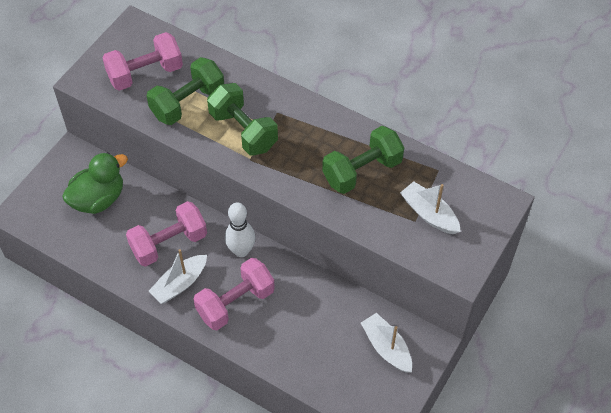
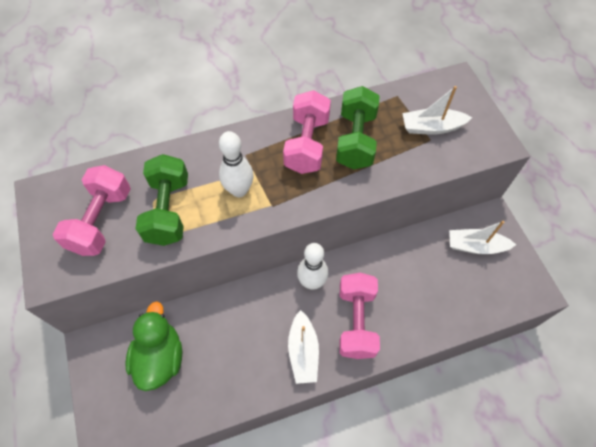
camera: 50 degrees left, 5 degrees up
pink dumbbell [126,201,207,267] -> pink dumbbell moved to [283,90,331,174]
green dumbbell [207,83,278,155] -> white bowling pin [219,131,254,197]

